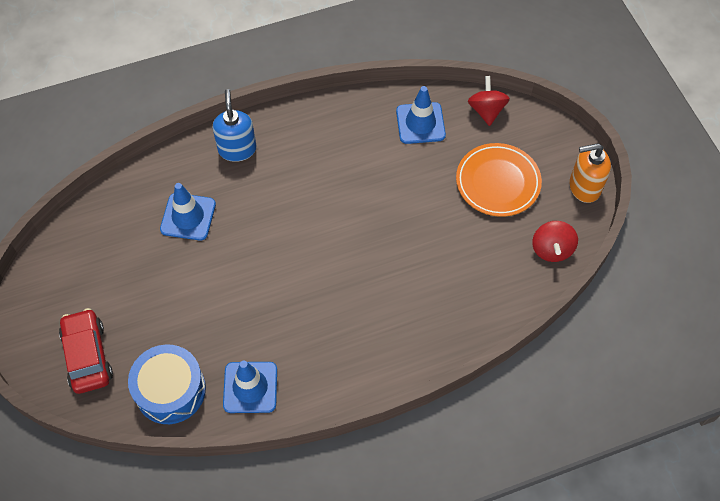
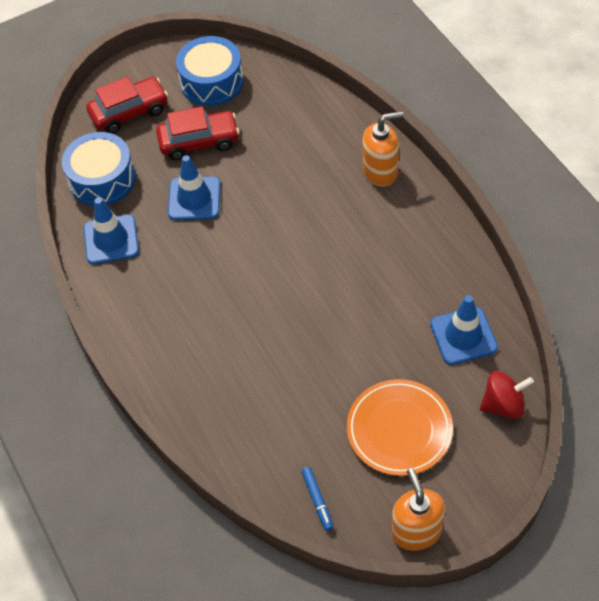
camera: 85 degrees right, 5 degrees down
blue traffic cone [160,183,216,241] -> blue traffic cone moved to [168,155,221,220]
blue soap dispenser [213,89,256,162] -> orange soap dispenser [363,111,404,187]
red spinning top [532,221,578,262] -> blue marker [301,467,334,531]
none -> red car [156,106,239,161]
none -> blue drum [176,36,244,106]

